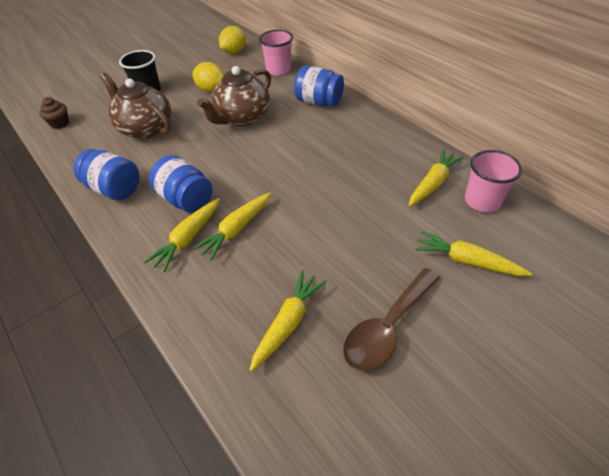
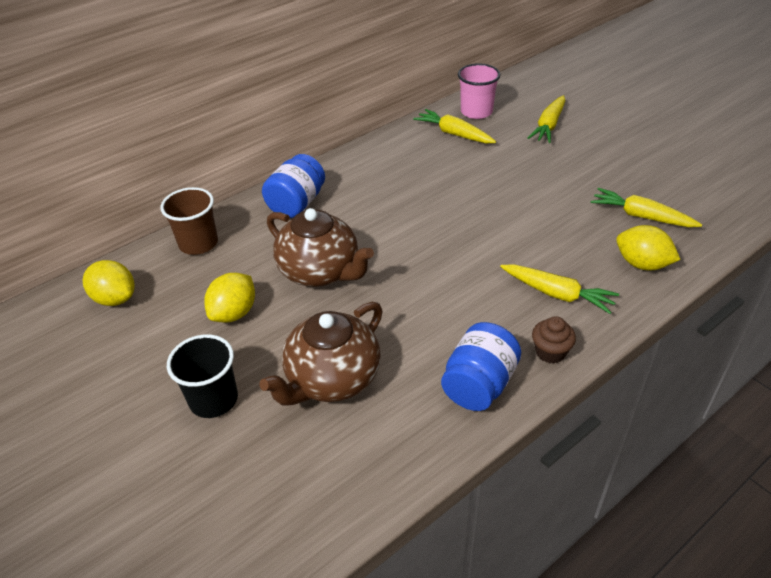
camera: 90 degrees left, 5 degrees down
brown cupcake [39,97,69,129] -> brown cupcake moved to [532,316,576,363]
blue jar [149,155,212,213] -> none
yellow carrot [193,193,271,261] -> none
pink cup [259,30,293,76] -> brown cup [160,187,218,255]
brown spoon [343,268,440,371] -> none
none -> yellow lemon [616,225,681,270]

